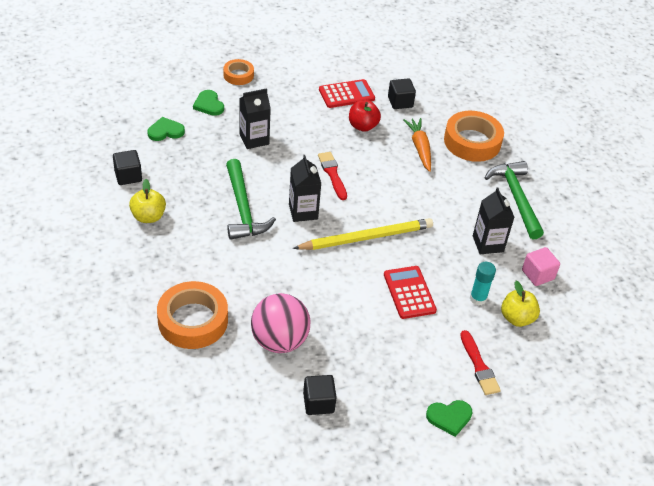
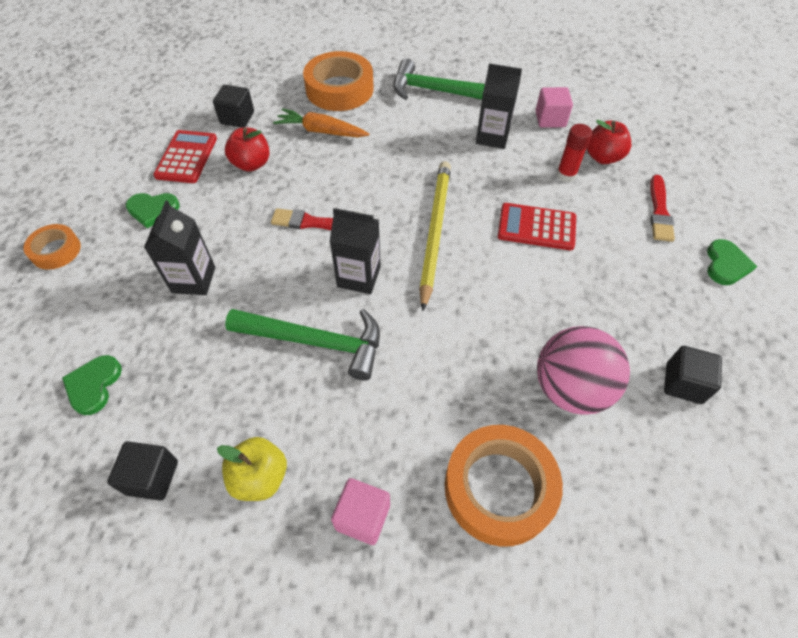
camera: 60 degrees left, 10 degrees up
green heart [193,90,224,116] -> green heart moved to [126,193,179,228]
red brush [460,330,501,395] -> red brush turned 90 degrees clockwise [650,175,675,242]
turquoise glue stick [470,262,496,306] -> red glue stick [556,124,592,182]
yellow apple [501,281,540,327] -> red apple [587,120,631,164]
none -> pink cube [331,478,390,545]

